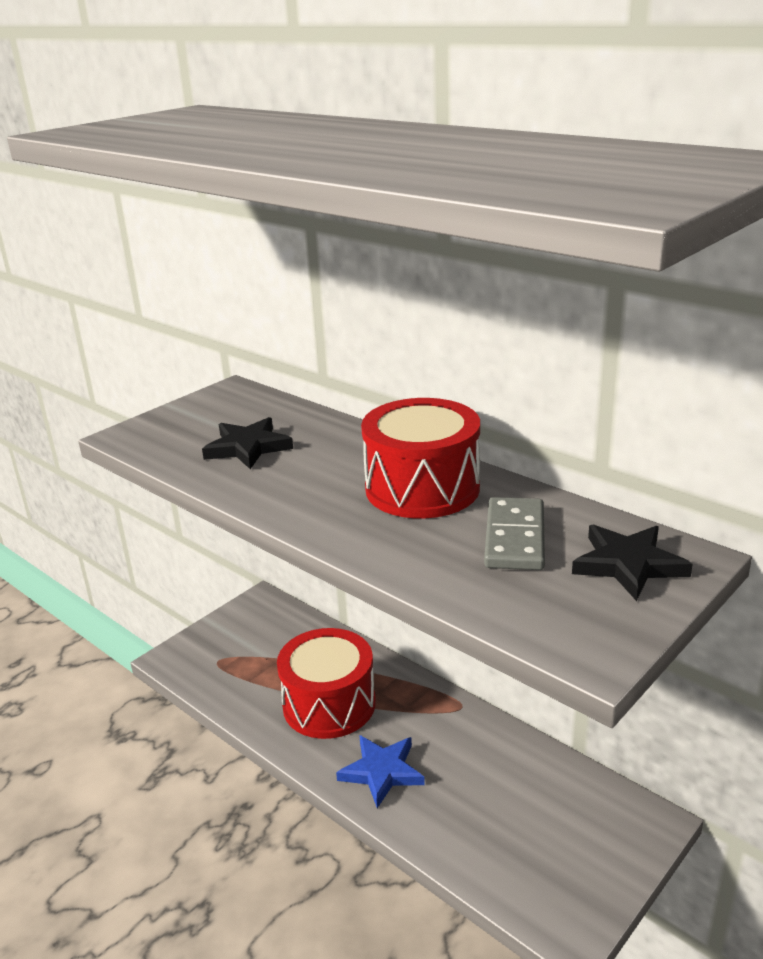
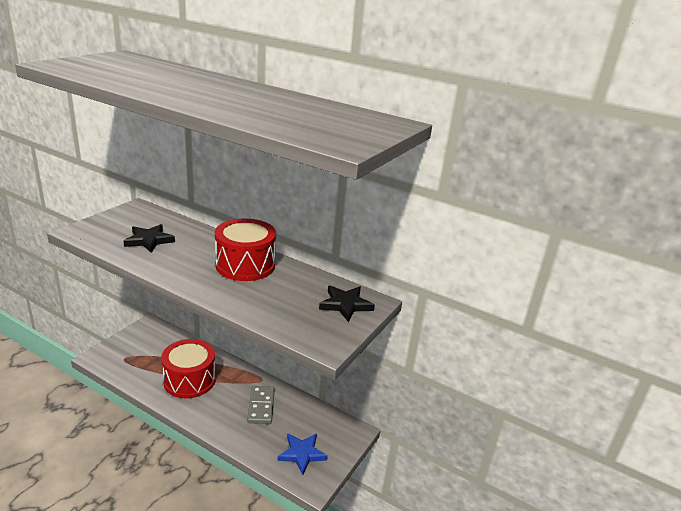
camera: 15 degrees left, 0 degrees up
blue star [336,735,425,808] -> blue star moved to [278,433,328,475]
grey domino [484,497,545,570] -> grey domino moved to [247,386,275,424]

